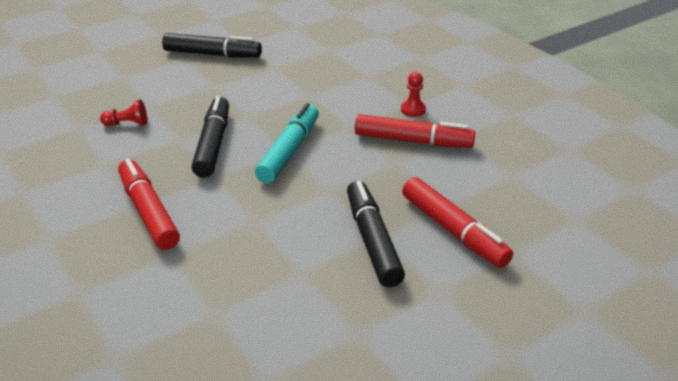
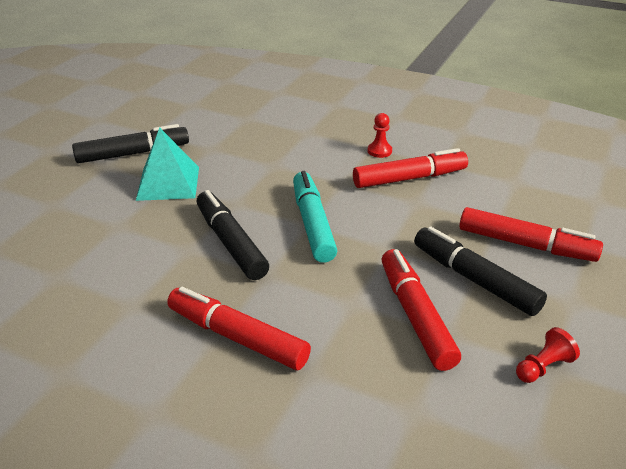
camera: 30 degrees left, 0 degrees up
red pawn [100,100,147,126] -> red pawn moved to [516,327,580,383]
none -> turquoise pyramid [136,127,199,201]
none -> red marker [382,249,461,371]

